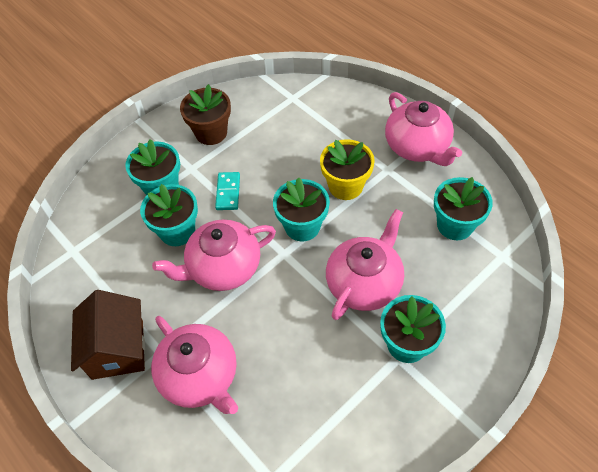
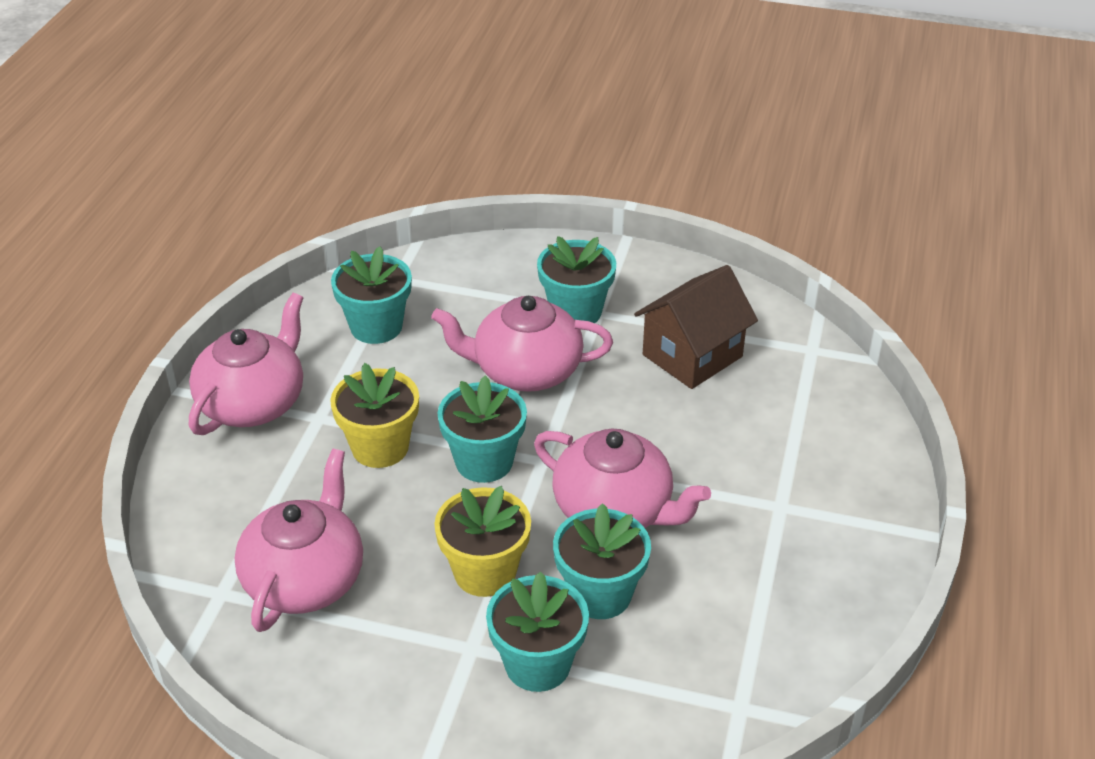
camera: 125 degrees left, 15 degrees down
brown house [71,290,145,380] -> brown house moved to [634,265,758,389]
pink teapot [151,316,238,414] -> pink teapot moved to [235,449,363,632]
brown flower pot [180,84,231,145] -> none
turquoise domino [215,172,240,210] -> yellow flower pot [434,486,531,597]

